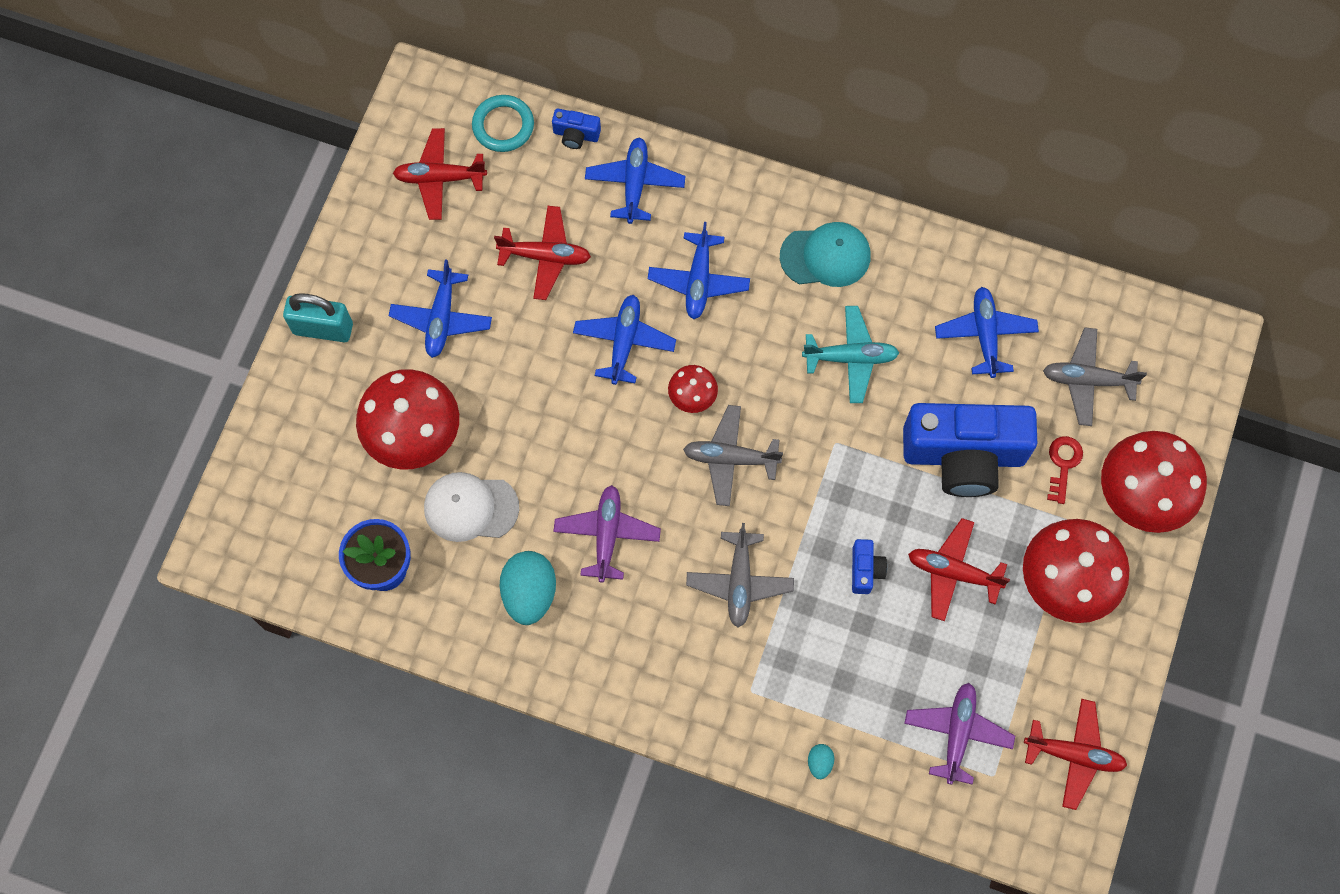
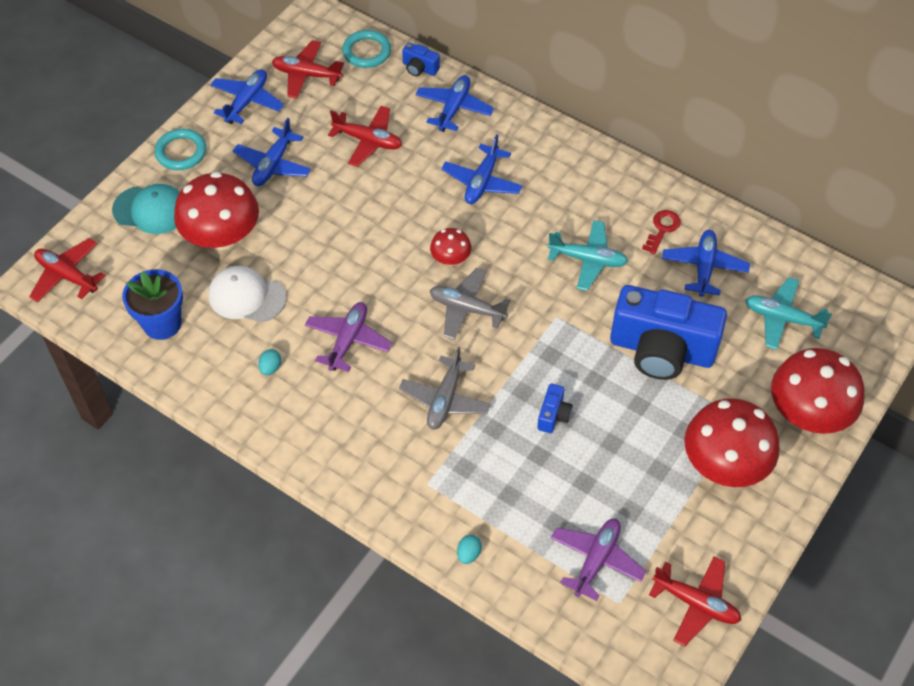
camera: 15 degrees right, 15 degrees down
turquoise padlock [283,293,353,342] -> turquoise ring [155,129,206,170]
turquoise egg [499,551,556,625] -> turquoise egg [258,349,281,375], size x0.46
blue plane [573,295,676,385] -> blue plane moved to [210,69,284,124]
turquoise cap [780,222,871,287] -> turquoise cap moved to [112,184,179,234]
red plane [908,518,1010,621] -> red plane moved to [29,238,105,303]
grey plane [1043,327,1147,426] -> turquoise plane [745,277,832,350]
red key [1047,436,1083,504] -> red key moved to [642,210,681,254]

